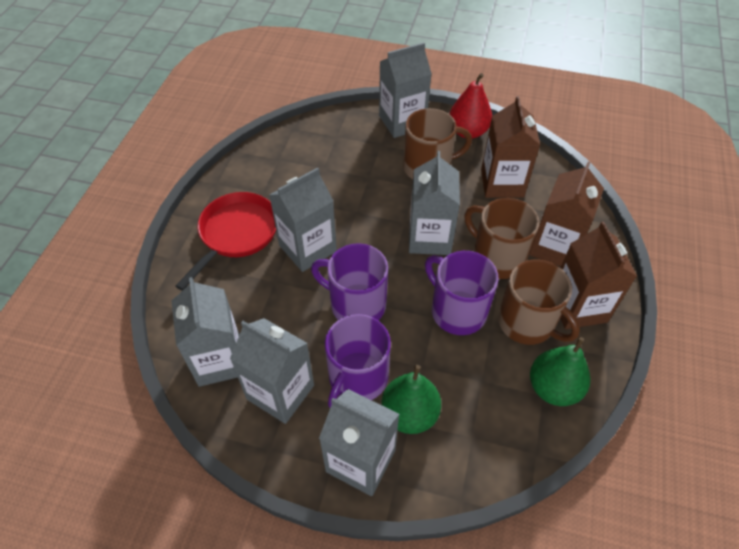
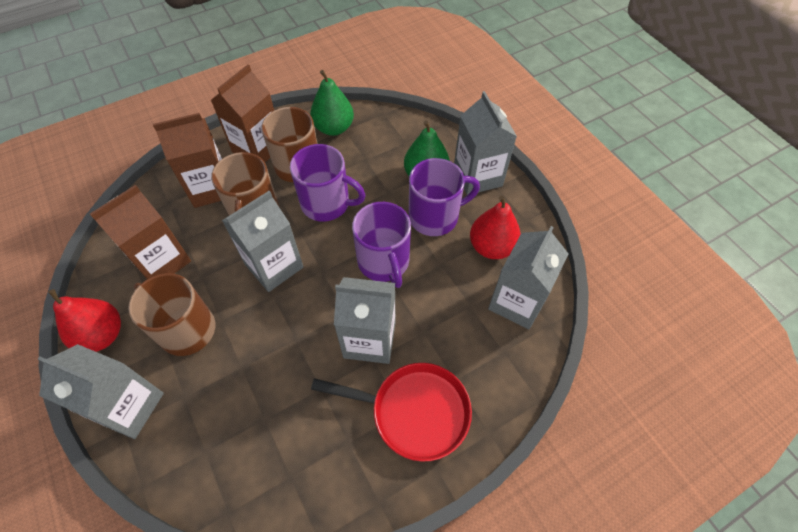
camera: 135 degrees left, 5 degrees up
red pan [175,192,276,291] -> red pan turned 150 degrees counterclockwise [311,363,472,462]
grey carton [230,318,314,424] -> red pear [470,196,521,259]
purple mug [425,251,499,335] -> purple mug turned 75 degrees counterclockwise [290,144,366,222]

